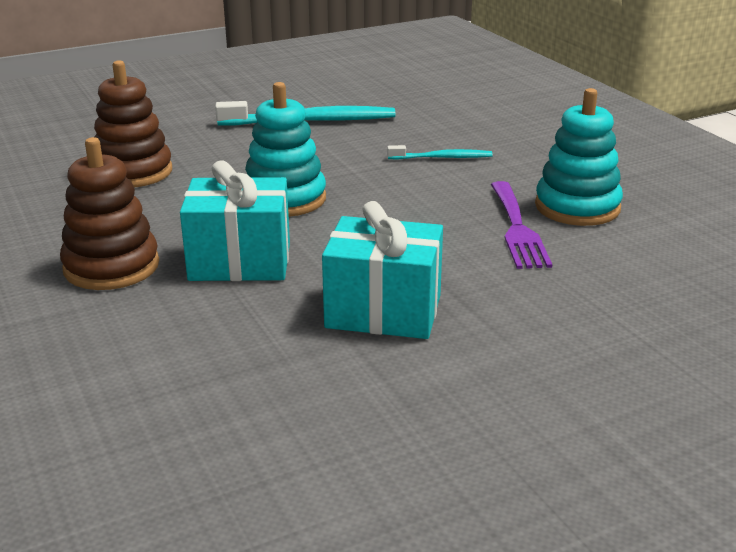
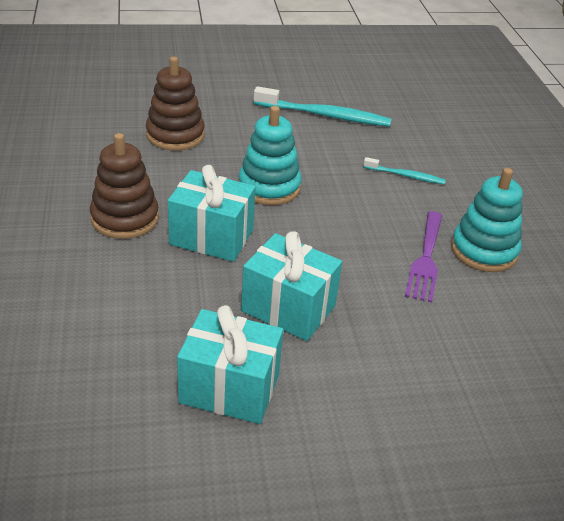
camera: 15 degrees right, 10 degrees up
none -> turquoise gift [177,305,283,424]

